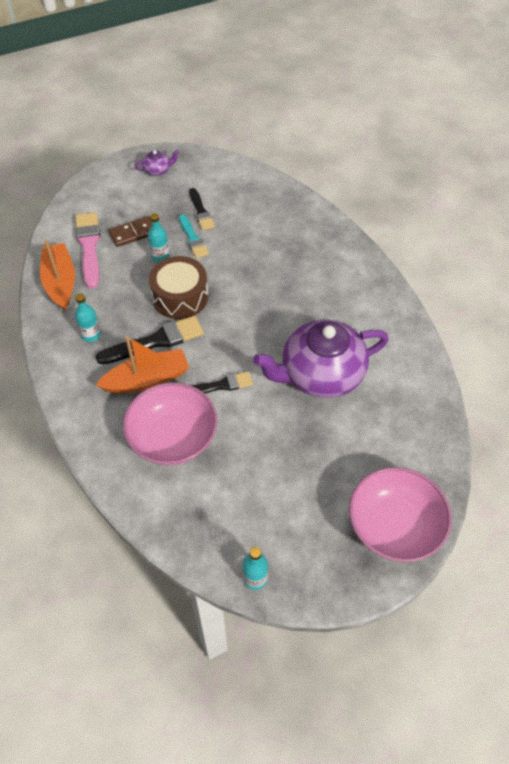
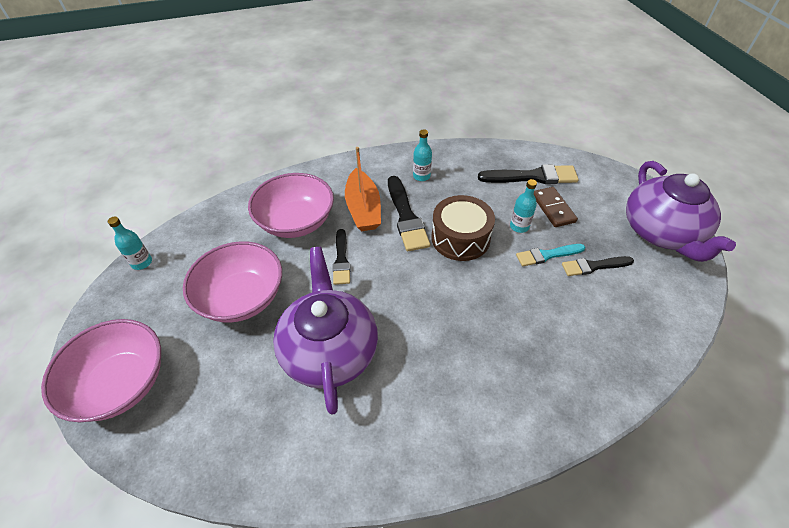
camera: 100 degrees right, 5 degrees down
orange boat [40,239,75,310] -> none
pink brush [75,212,100,289] -> black brush [478,164,579,184]
purple teapot [135,149,179,176] -> purple teapot [626,161,736,262], size x2.47
none -> pink bowl [183,241,282,323]

